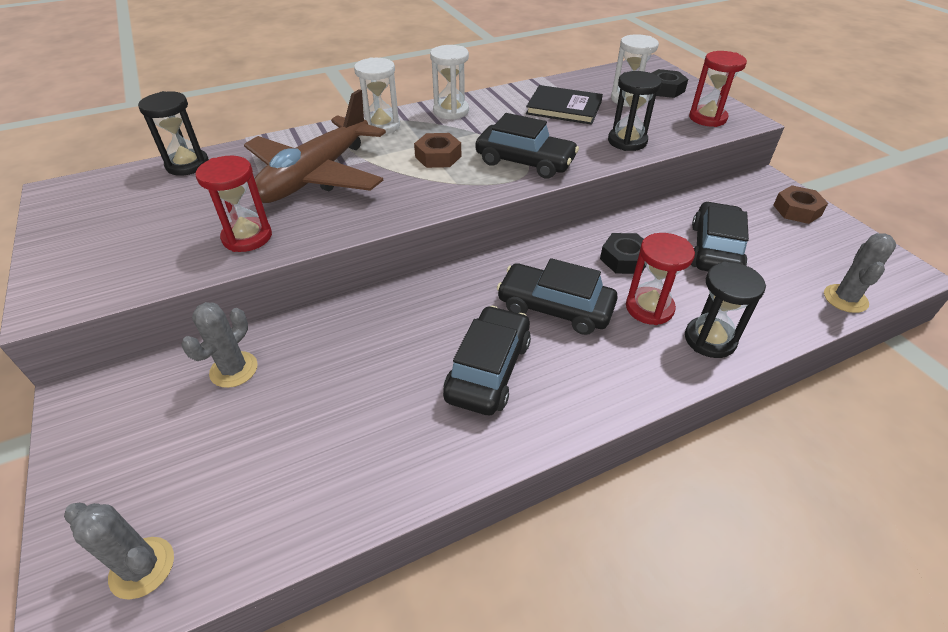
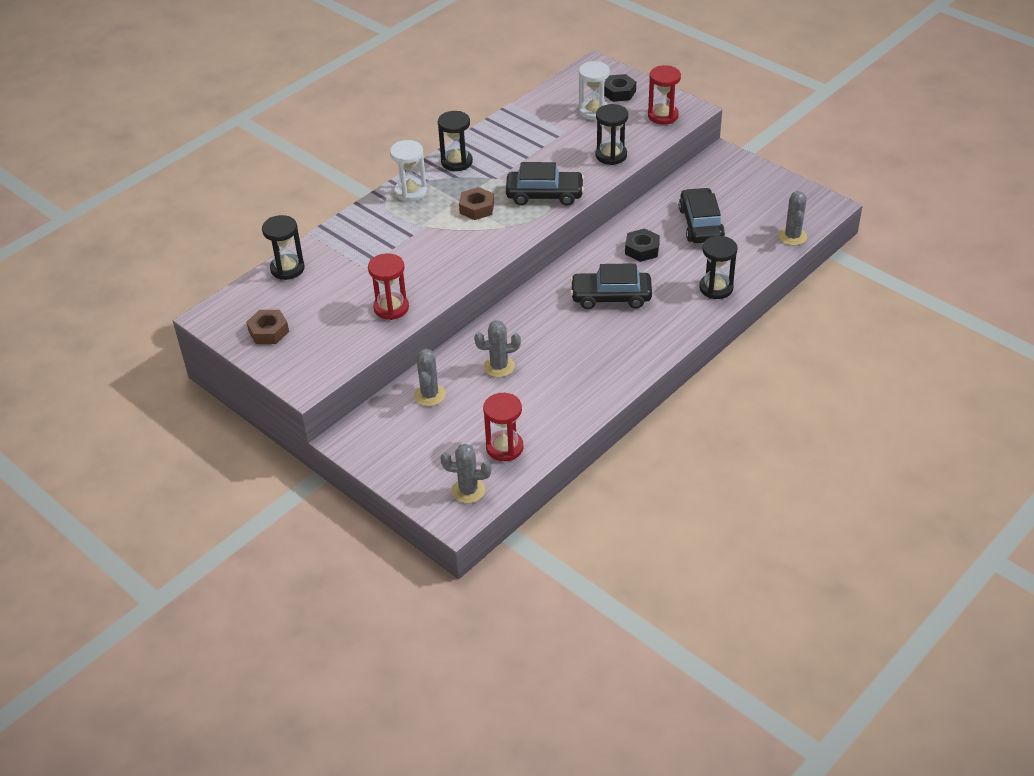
camera: 20 degrees left, 0 degrees up
brown plane [244,89,386,203] -> none
white hourglass [430,45,469,120] -> black hourglass [438,111,473,171]
black car [443,306,531,415] -> none
black book [526,85,603,125] -> none
red hourglass [626,233,695,325] -> red hourglass moved to [483,393,524,461]
brown nut [773,185,828,224] -> brown nut moved to [246,310,289,344]
none -> grey cactus [474,320,521,377]

